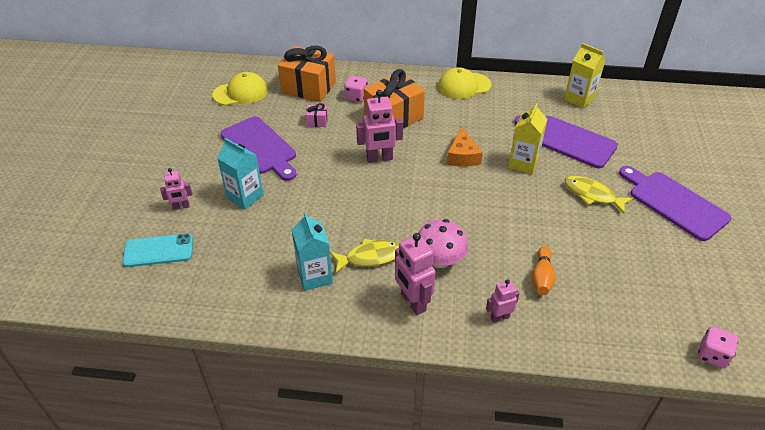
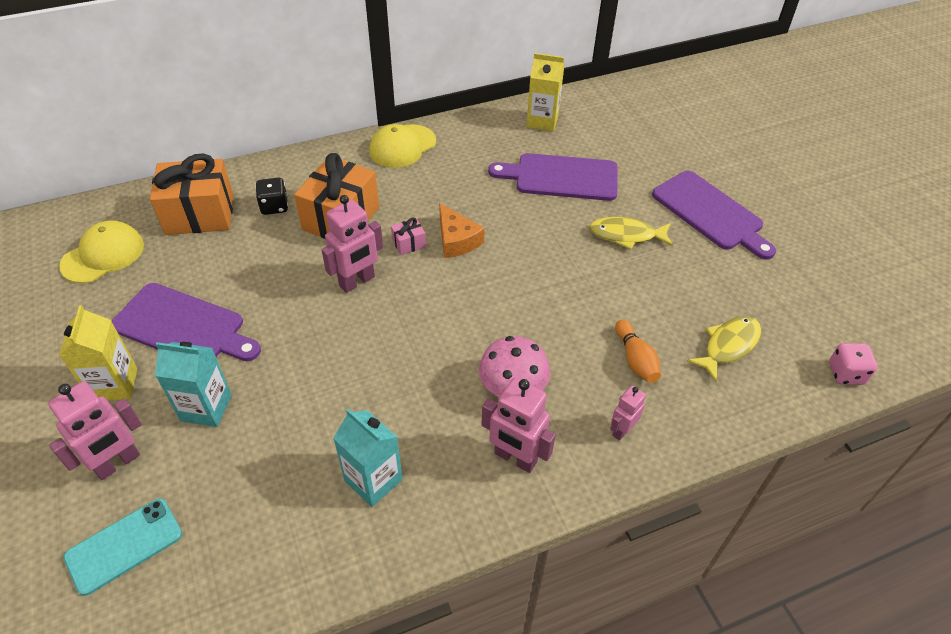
camera: 30 degrees left, 5 degrees up
pink robot [160,168,192,210] -> pink robot [48,381,142,480], size x1.72
pink gift [305,103,328,127] -> pink gift moved to [391,218,426,255]
yellow fish [330,239,399,273] -> yellow fish moved to [687,316,761,382]
pink dice [344,76,368,102] -> black dice [255,178,288,215]
yellow carton [508,103,547,174] -> yellow carton moved to [59,305,138,401]
purple cutting board [619,166,731,241] -> purple cutting board turned 150 degrees counterclockwise [652,171,776,260]

